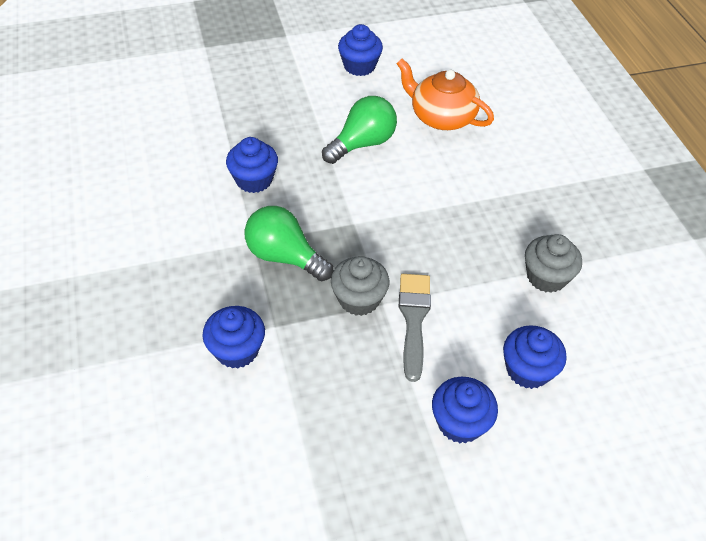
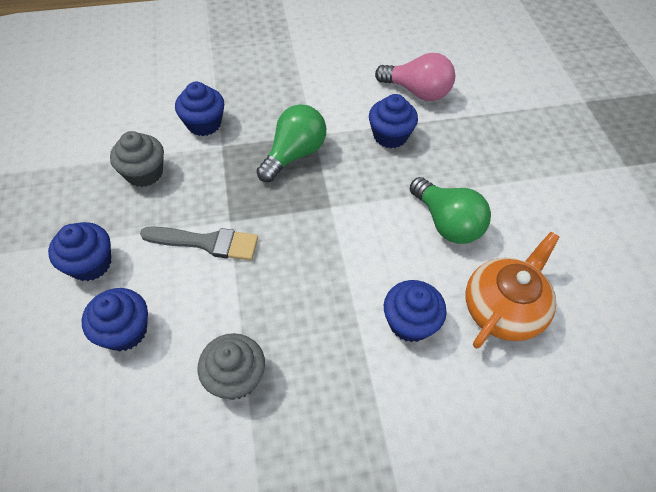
camera: 95 degrees right, 5 degrees up
grey cupcake [331,256,390,316] -> grey cupcake moved to [110,131,164,187]
blue cupcake [338,24,383,76] -> blue cupcake moved to [384,280,447,342]
none -> pink light bulb [375,53,455,101]

